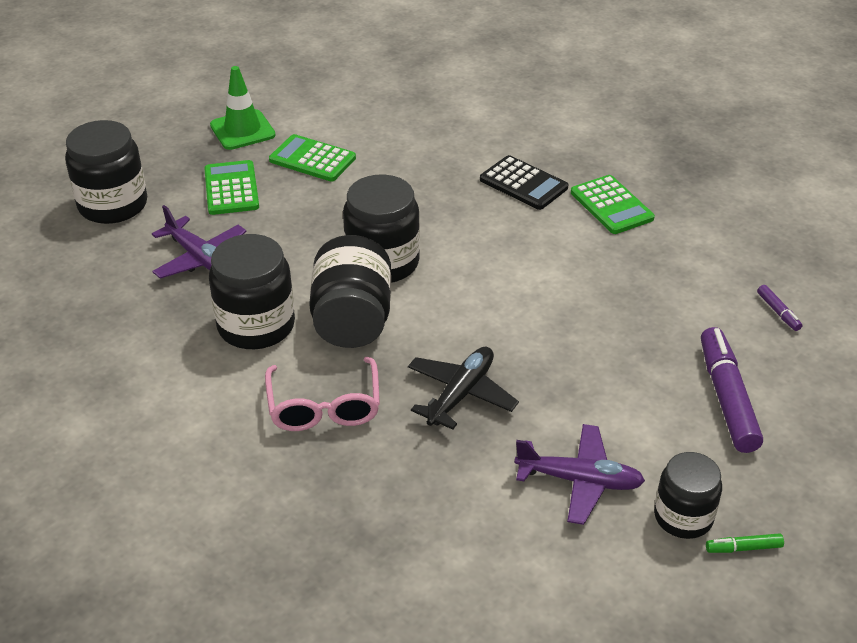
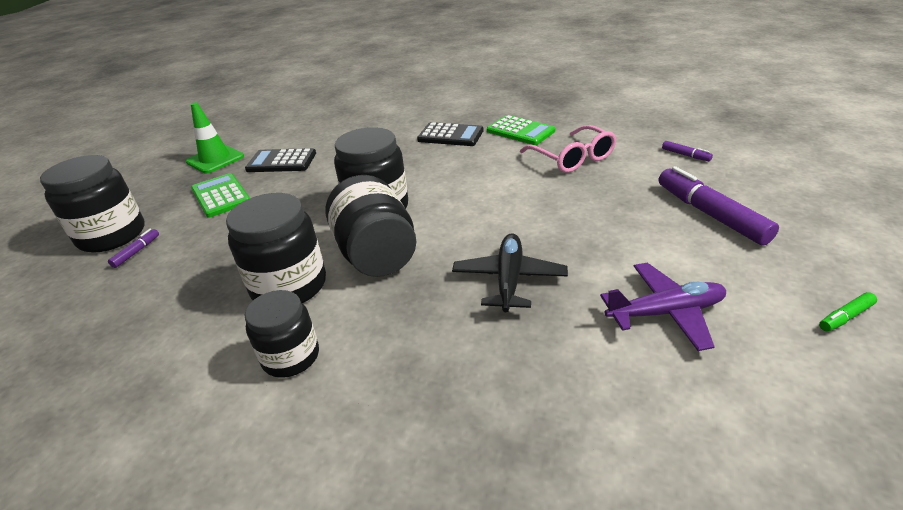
camera: 20 degrees left, 5 degrees down
purple plane [152,205,246,279] -> none
pink glasses [265,357,380,431] -> pink glasses moved to [520,125,616,173]
green calculator [269,134,356,182] -> black calculator [245,148,316,172]
black jar [654,452,722,539] -> black jar moved to [245,290,319,378]
none -> purple marker [108,229,159,268]

